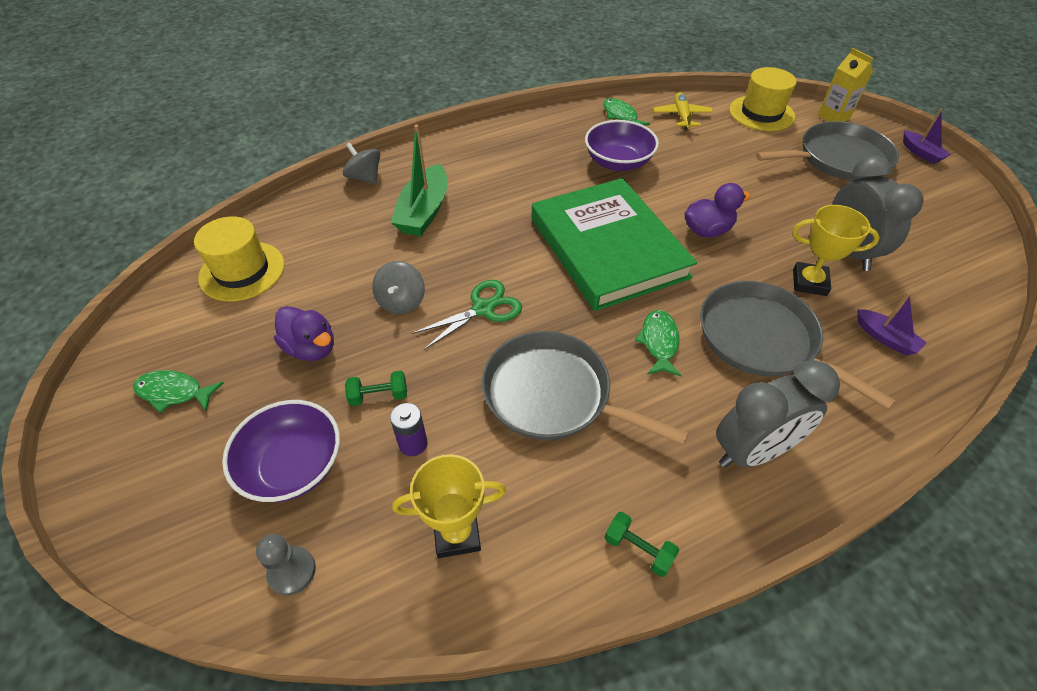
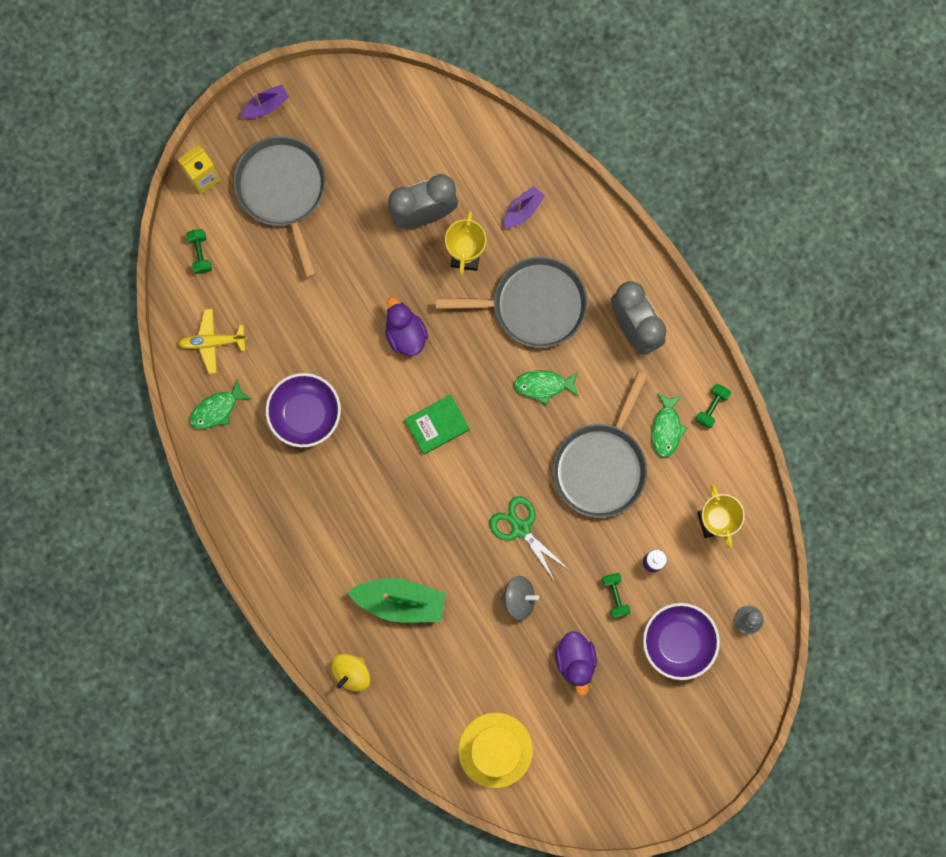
camera: 95 degrees left, 30 degrees up
green fish [133,370,224,413] -> green fish moved to [652,393,687,458]
purple duck [274,306,334,361] -> purple duck turned 135 degrees clockwise [555,631,597,696]
grey spinning top [343,143,380,184] -> yellow spinning top [331,654,370,692]
green book [532,178,697,311] -> green book [405,394,470,455], size x0.41
grey pan [700,281,896,410] -> grey pan turned 135 degrees counterclockwise [435,256,588,348]
yellow hat [729,67,797,131] -> green dumbbell [186,229,212,274]

